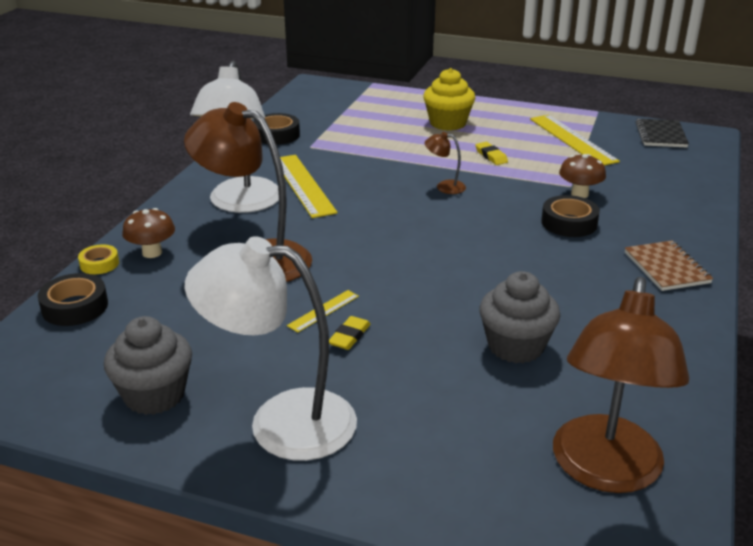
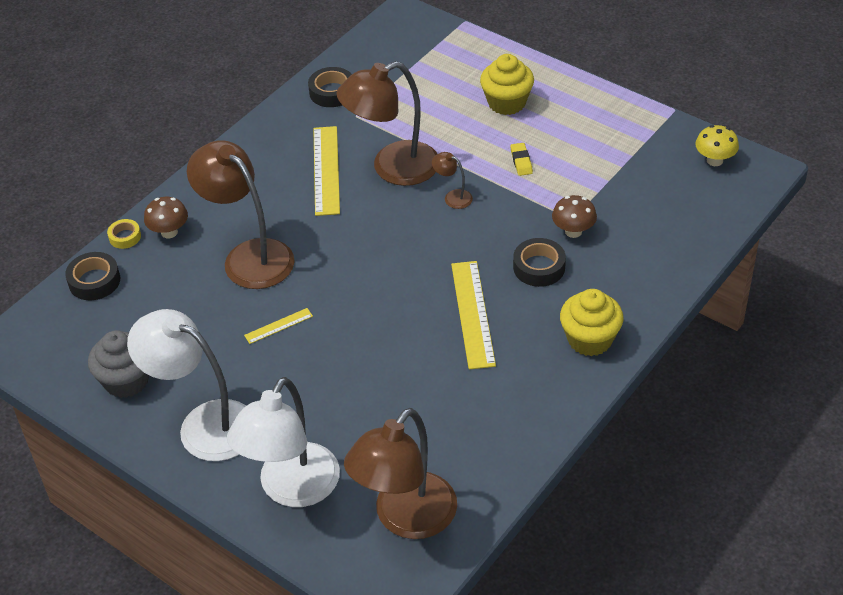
camera: 20 degrees right, 15 degrees up
white lamp [190,61,279,213] -> white lamp moved to [227,377,340,507]
yellow eraser [329,316,371,350] -> none
grey cupcake [479,271,560,363] -> none
yellow ruler [530,115,620,166] -> yellow ruler moved to [451,261,496,370]
brown notebook [625,240,713,291] -> yellow cupcake [560,289,624,356]
black notebook [636,119,689,147] -> yellow mushroom [695,125,739,166]
none -> brown lamp [336,61,437,186]

